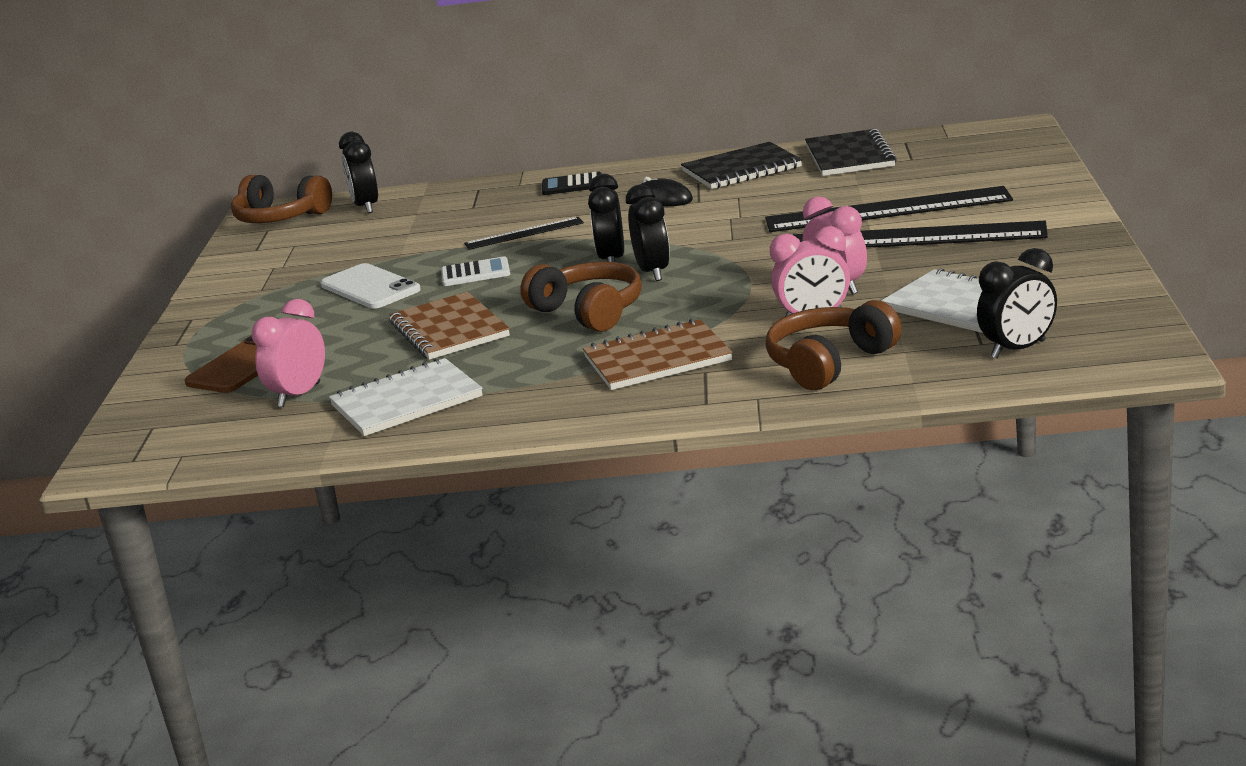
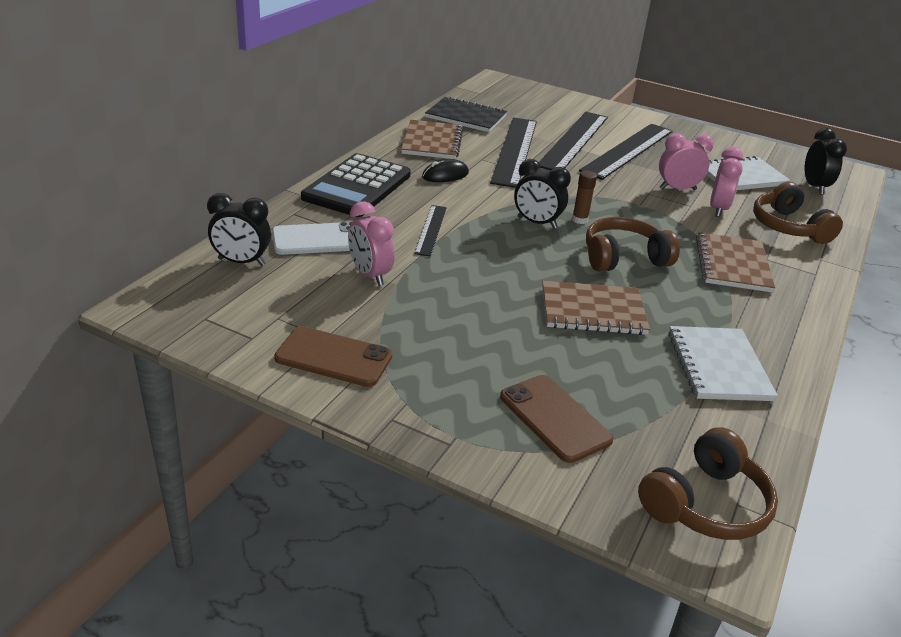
camera: 70 degrees left, 10 degrees up
brown headphones [231,175,332,223] -> brown headphones moved to [638,427,778,540]
pink clock [252,299,325,407] -> pink clock moved to [348,201,394,286]
white phone [321,263,421,309] -> white phone moved to [272,221,353,255]
white calculator [441,256,510,286] -> none
black calculator [542,172,602,195] -> black calculator [301,153,411,217], size x2.16
black clock [626,184,670,281] -> brown glue stick [572,171,597,224]
black notebook [681,142,802,189] -> brown notebook [401,120,463,159]
none -> brown phone [274,326,392,387]
none -> black ruler [490,117,537,188]

